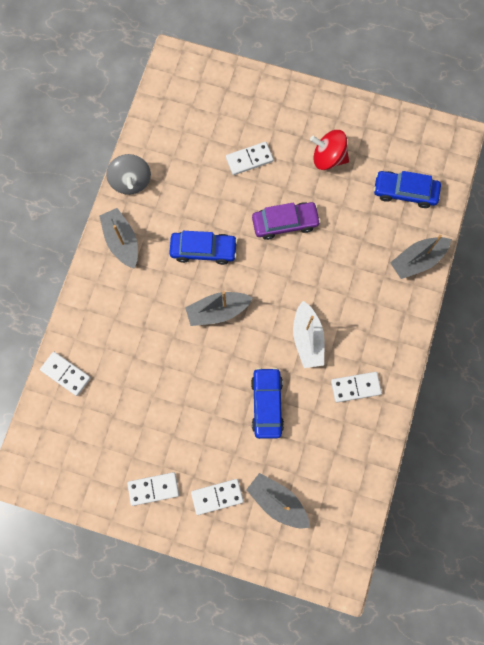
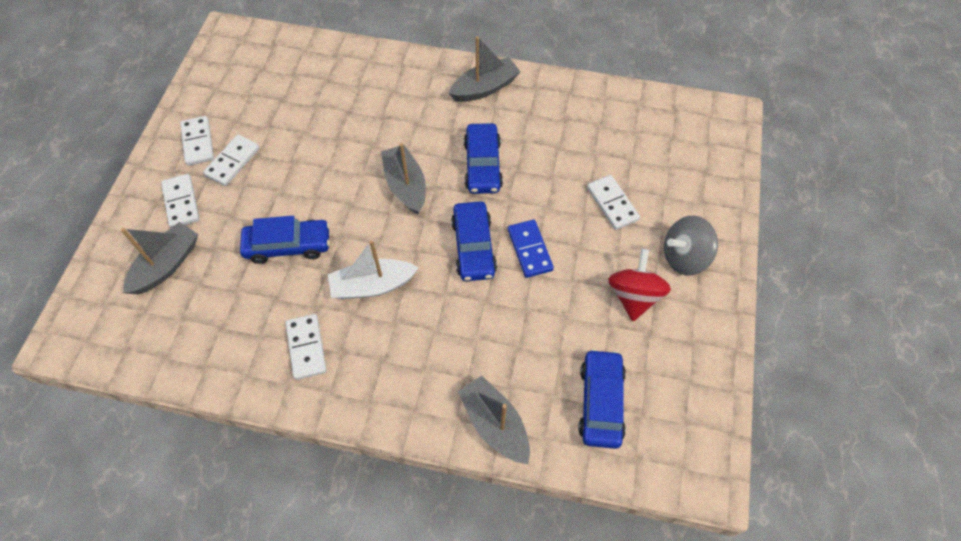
camera: 85 degrees right, 15 degrees down
white domino [40,352,91,396] -> white domino moved to [203,135,260,186]
grey spinning top [106,154,151,195] -> grey spinning top moved to [664,216,718,275]
purple car [252,202,321,240] -> blue domino [508,220,554,278]
none -> blue car [451,201,497,281]

